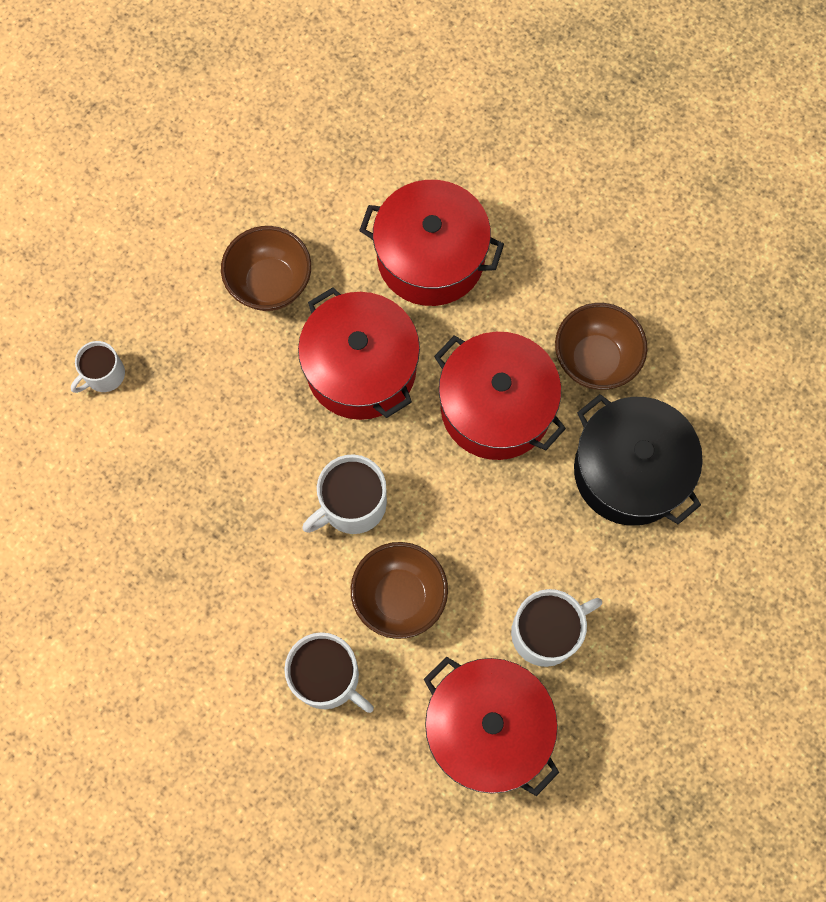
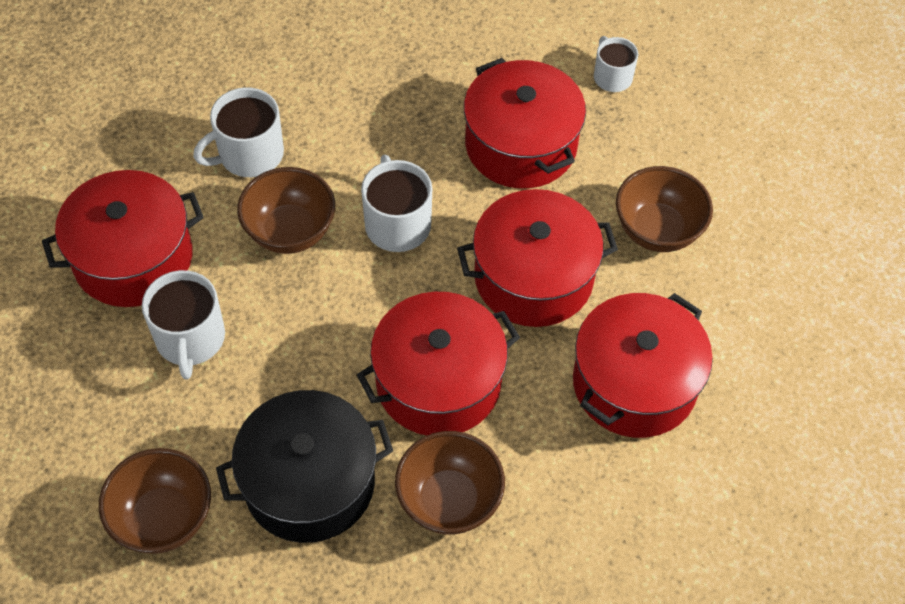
camera: 110 degrees right, 15 degrees down
none -> brown bowl [99,448,211,554]
none -> red pot [464,58,586,188]

